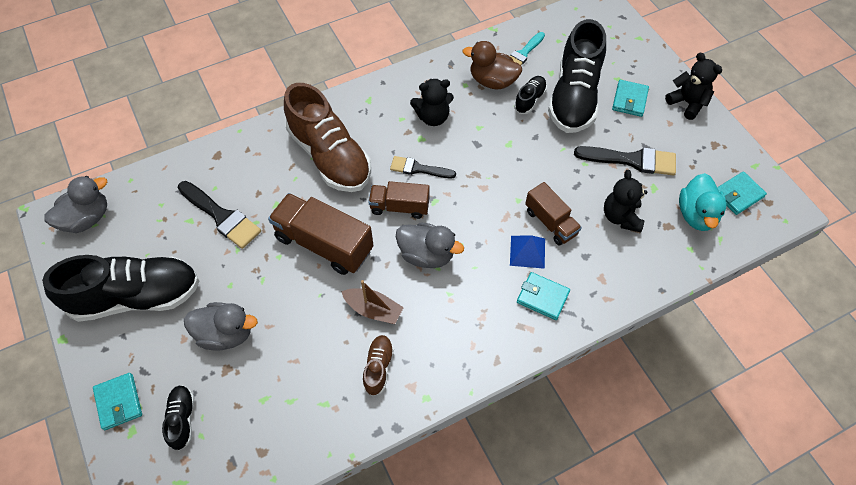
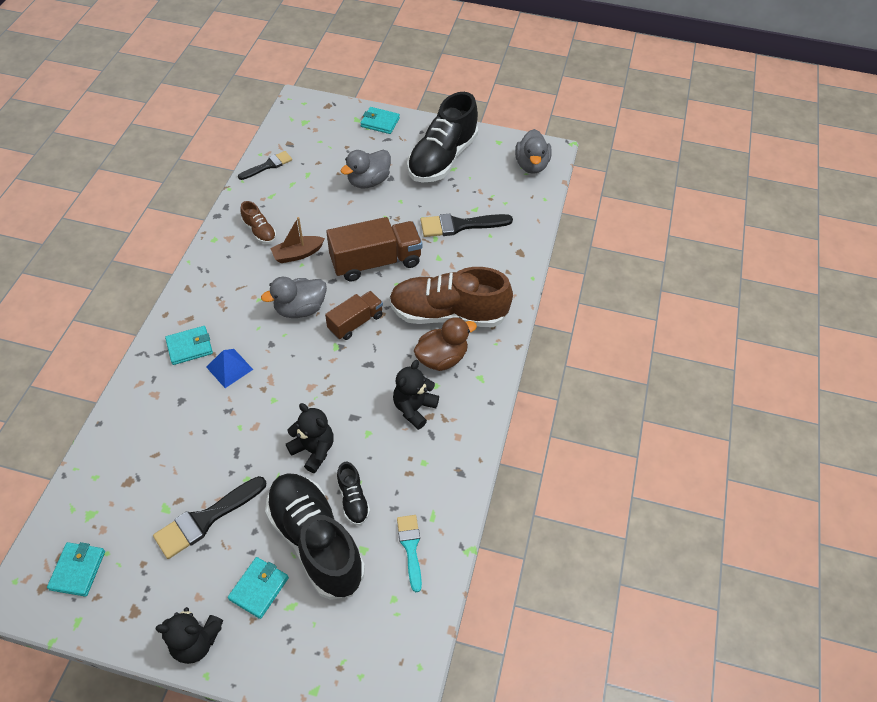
camera: 130 degrees right, 5 degrees down
black shoe [162,385,194,451] -> none
black brush [390,156,456,178] -> black brush moved to [238,151,292,180]
brown duck [463,41,522,89] -> brown duck moved to [414,317,477,371]
brown truck [525,182,582,246] -> none
black teddy bear [604,170,647,233] -> black teddy bear moved to [286,403,334,473]
turquoise wallet [612,80,649,117] -> turquoise wallet turned 60 degrees clockwise [228,557,289,619]
turquoise duck [679,173,727,231] -> none

